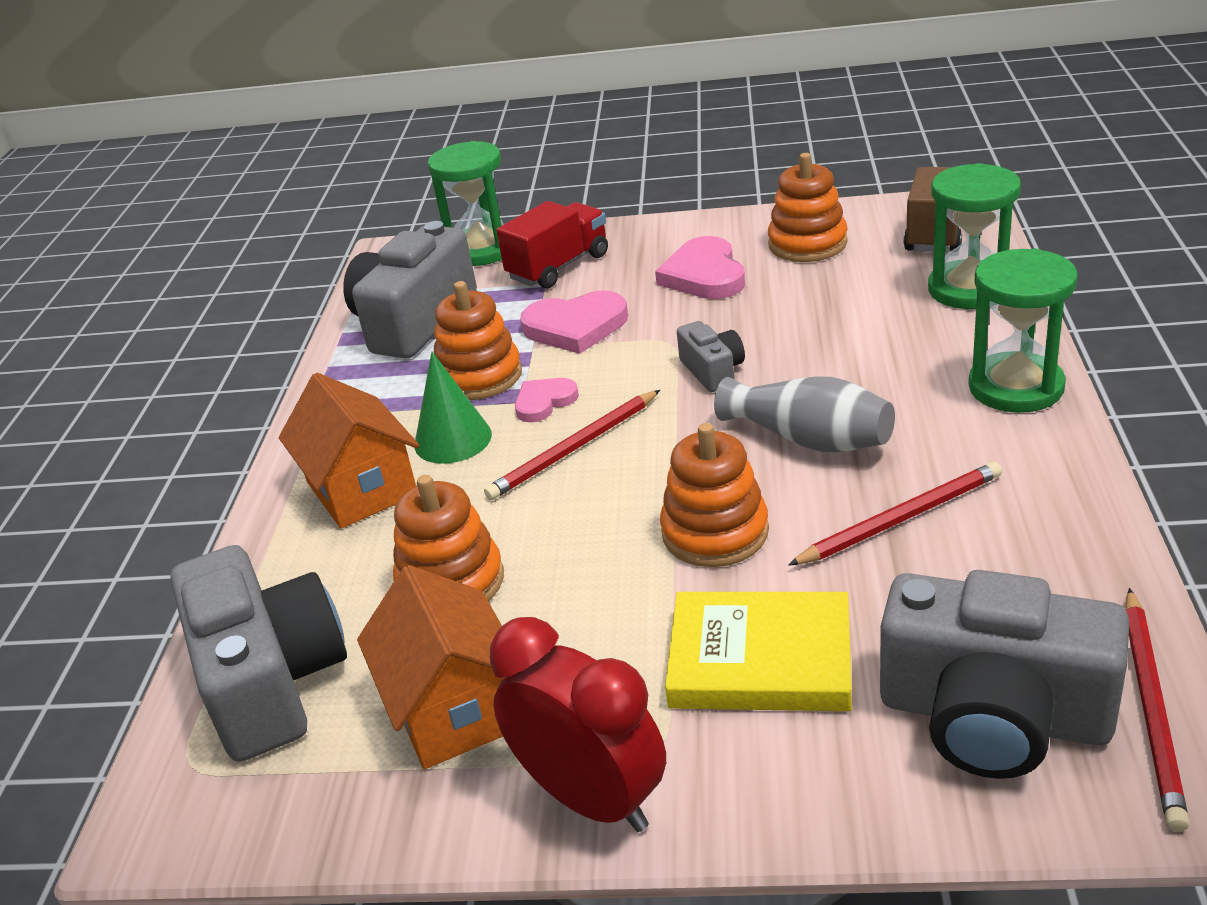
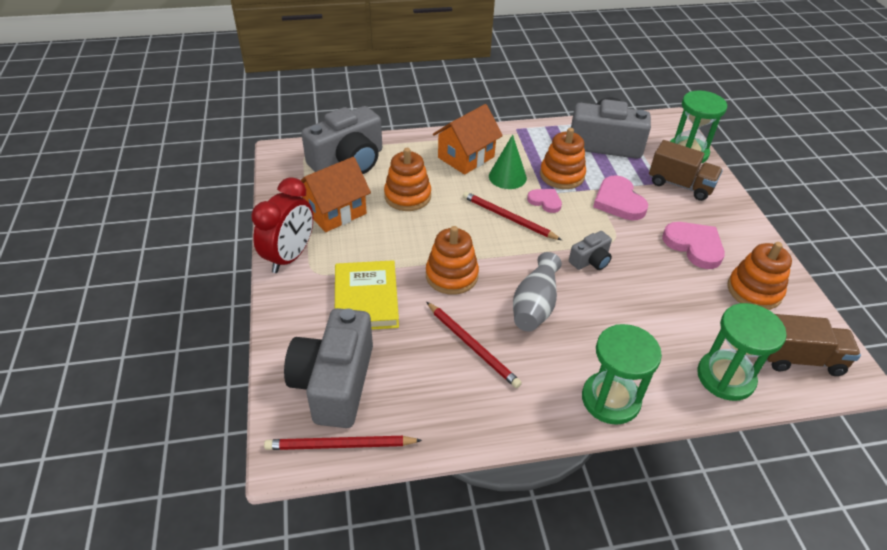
camera: 70 degrees right, 10 degrees up
red truck [496,201,608,289] -> brown truck [649,140,723,201]
pink heart [655,236,745,299] -> pink heart turned 75 degrees clockwise [662,222,725,269]

